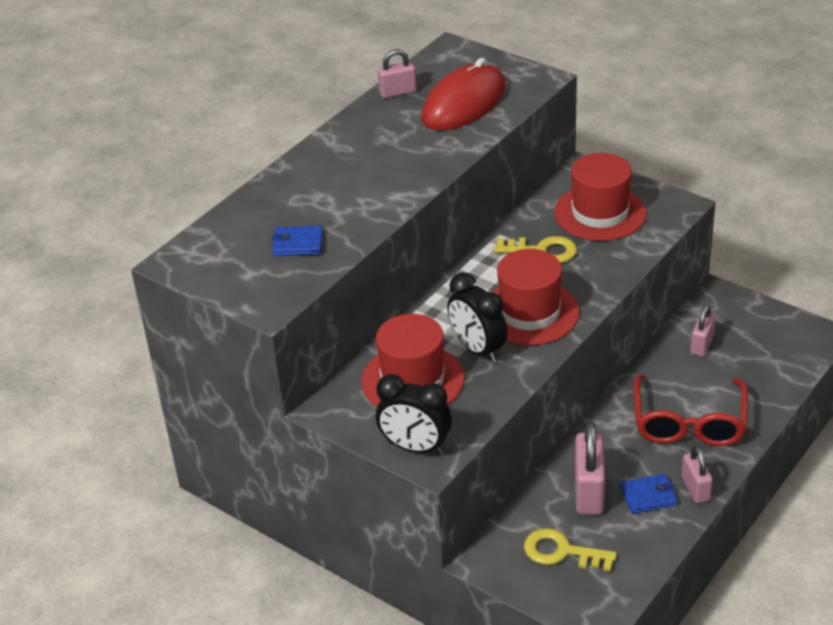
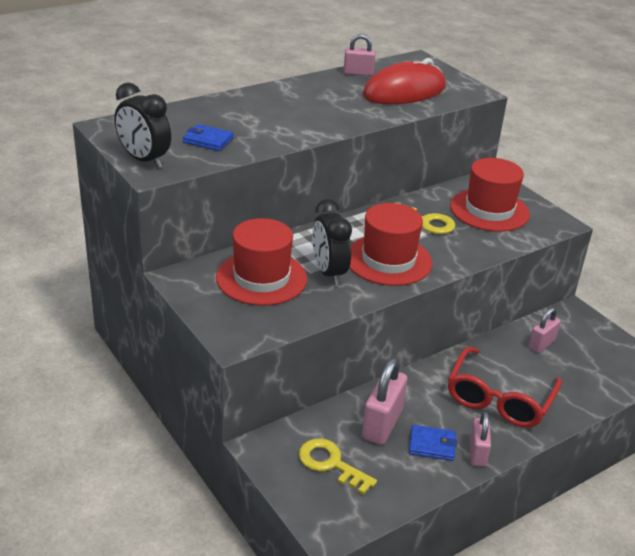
camera: 15 degrees right, 5 degrees down
black clock [376,374,452,454] -> black clock moved to [115,83,171,168]

